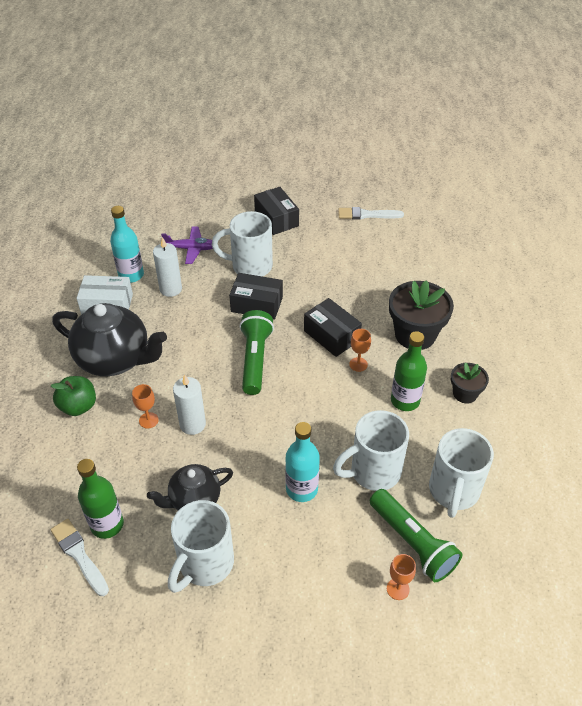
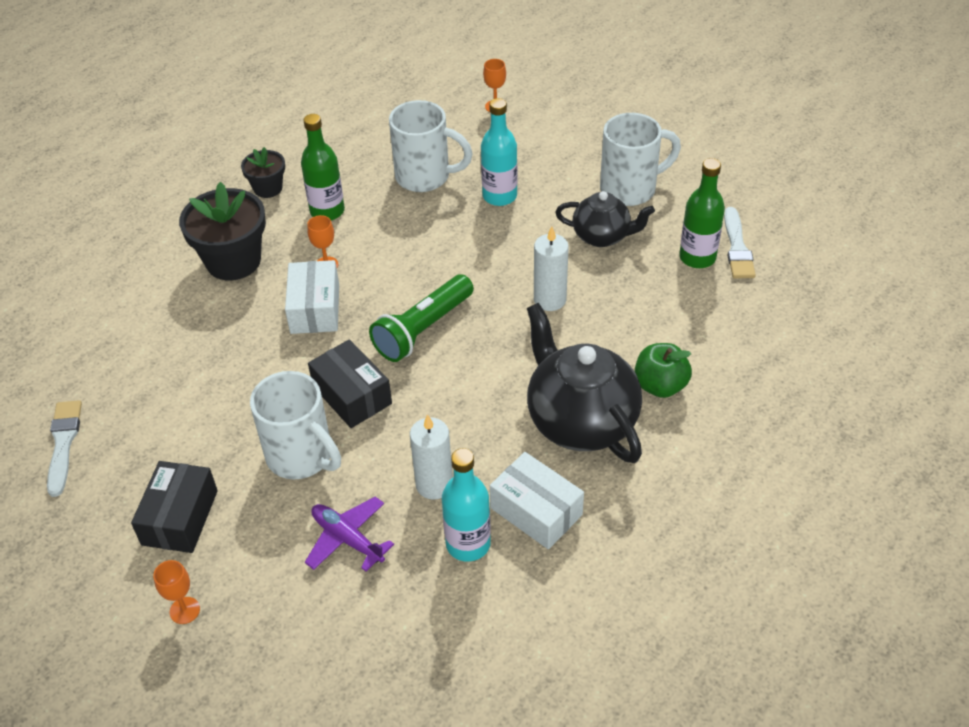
camera: 140 degrees left, 0 degrees up
orange goblet [132,384,159,429] -> orange goblet moved to [153,560,200,624]
black box [304,298,362,357] -> white box [285,260,339,334]
white brush [338,207,404,220] -> white brush turned 135 degrees counterclockwise [47,400,82,497]
green flashlight [370,489,462,582] -> none
white mug [429,428,494,518] -> none

